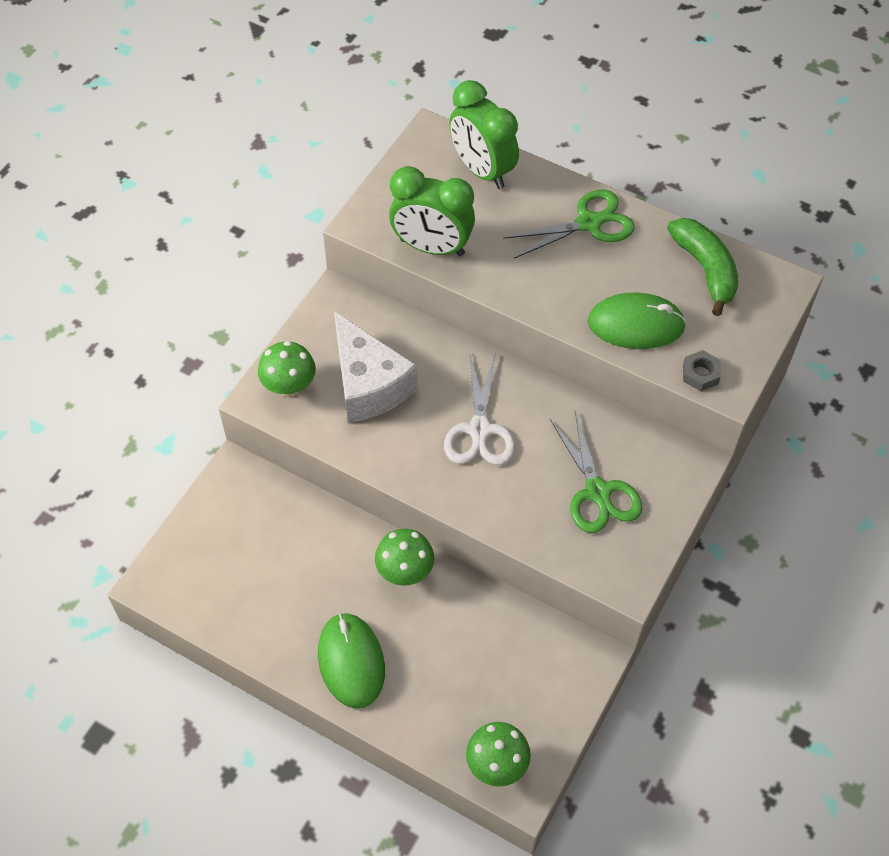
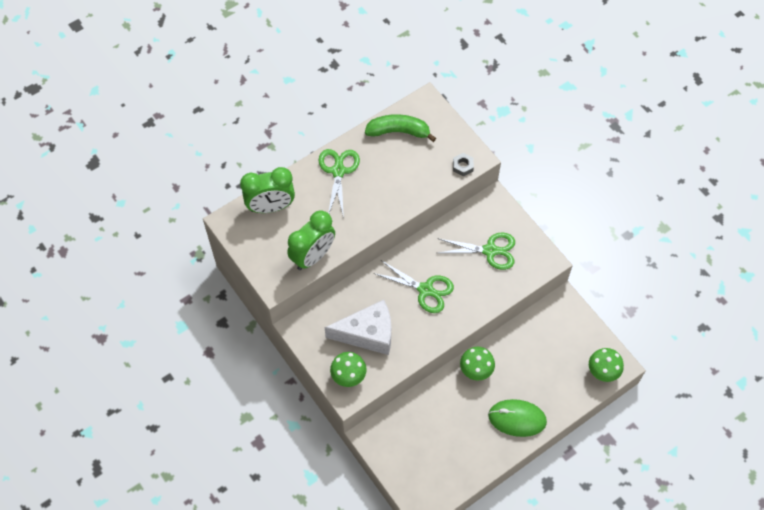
camera: 65 degrees left, 5 degrees up
white scissors [444,353,515,465] -> green scissors [373,260,454,313]
green mouse [588,293,686,349] -> none

